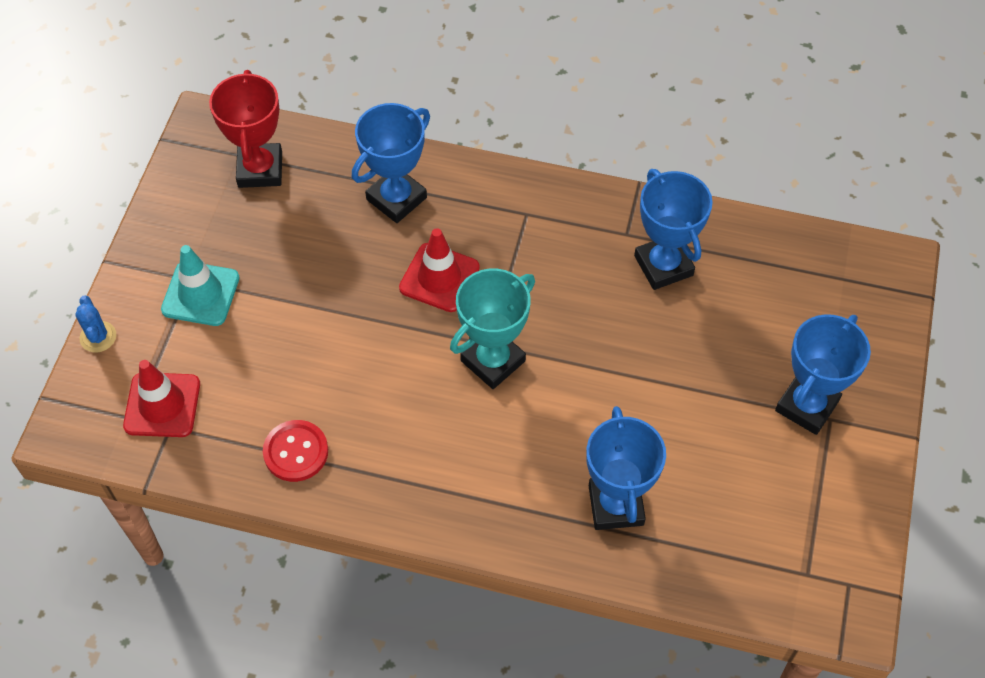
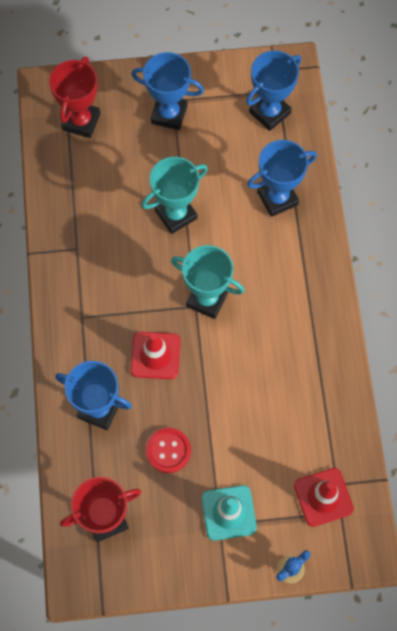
camera: 110 degrees left, 10 degrees up
red button [263,420,328,482] -> red button moved to [146,428,191,473]
blue trophy [634,169,713,290] -> blue trophy moved to [246,50,301,131]
none -> red trophy [49,57,100,138]
none -> turquoise trophy [142,157,208,234]

